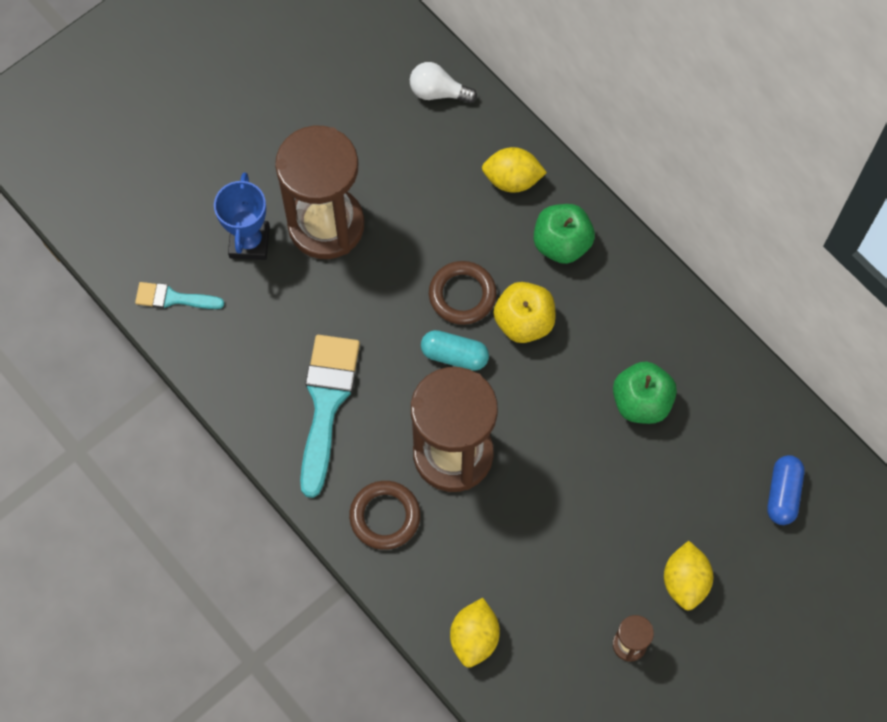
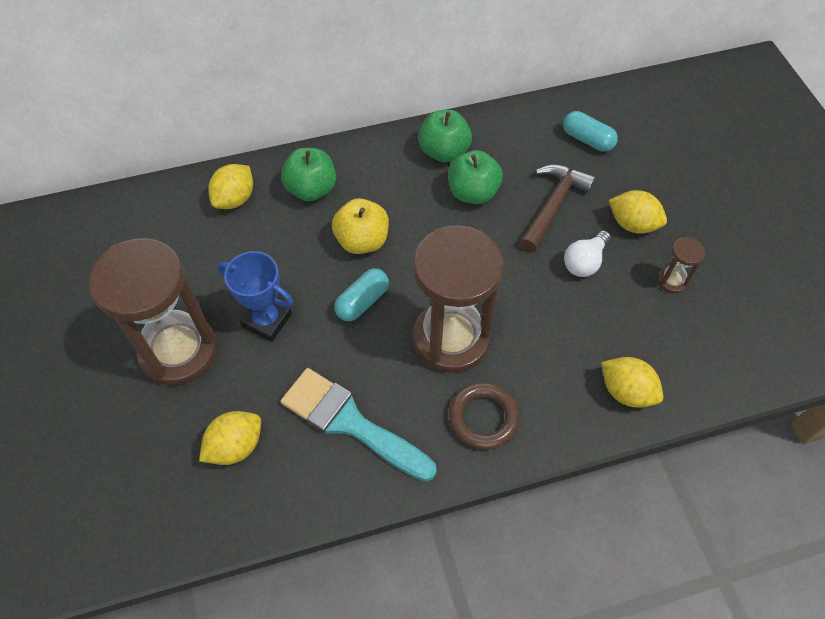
camera: 65 degrees left, 10 degrees down
turquoise brush [135,282,224,309] -> none
blue trophy [214,172,270,260] -> blue trophy moved to [218,251,293,342]
white light bulb [410,62,477,103] -> white light bulb moved to [564,230,611,277]
brown ring [429,261,497,325] -> none
blue capsule [767,455,804,525] -> turquoise capsule [563,111,618,152]
none -> yellow lemon [199,411,261,465]
none -> green apple [419,110,472,162]
none -> brown hammer [520,164,596,252]

